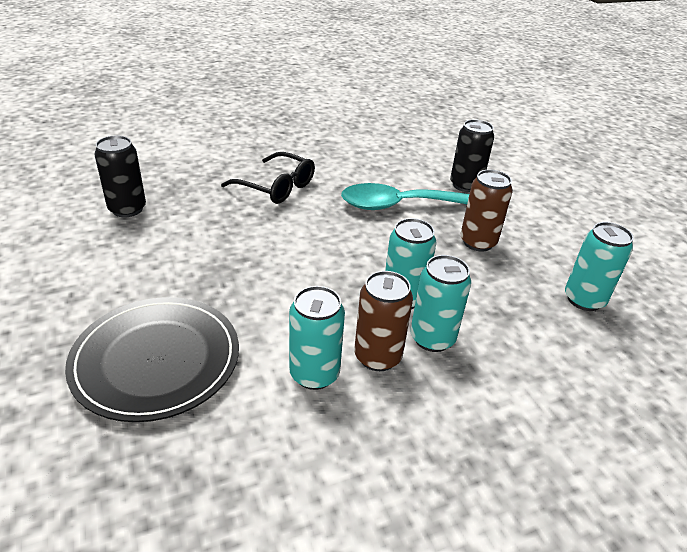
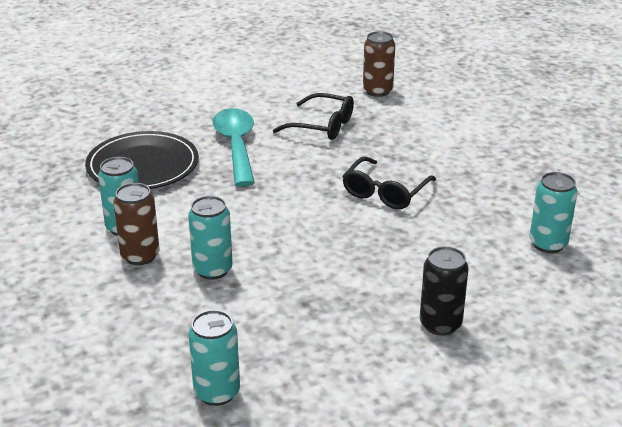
camera: 90 degrees right, 5 degrees down
black can [94,136,146,217] -> black glasses [273,93,354,140]
turquoise spoon [341,183,469,210] -> turquoise spoon moved to [213,108,255,187]
turquoise can [410,255,471,352] -> turquoise can moved to [530,172,578,253]
brown can [460,170,513,252] -> brown can moved to [363,31,395,97]

